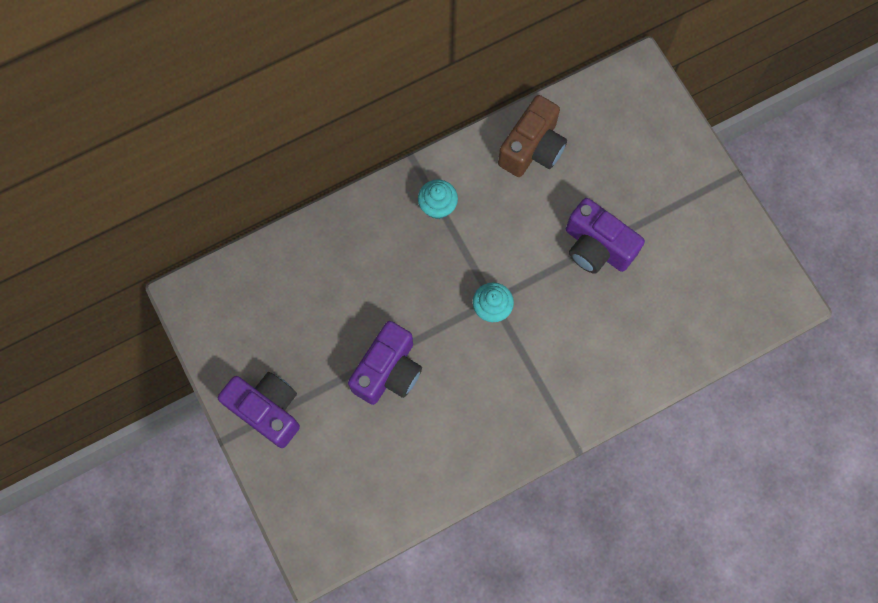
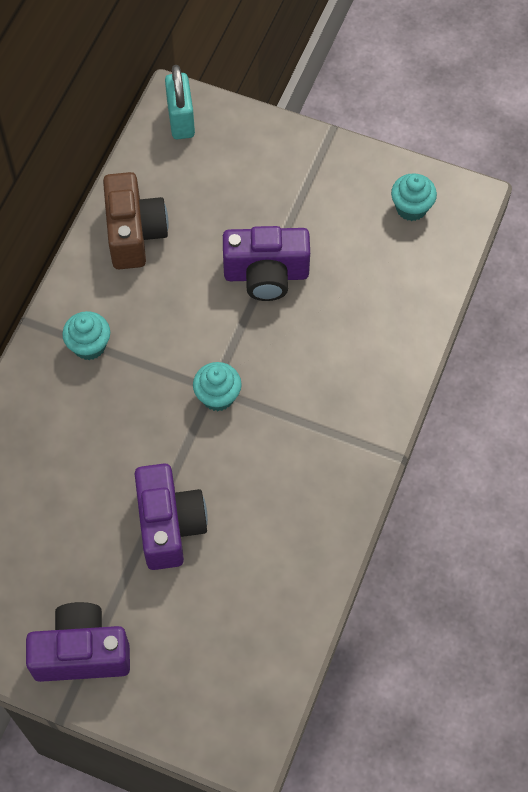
camera: 40 degrees left, 10 degrees down
none -> turquoise padlock [165,65,195,139]
none -> turquoise cupcake [391,173,437,221]

